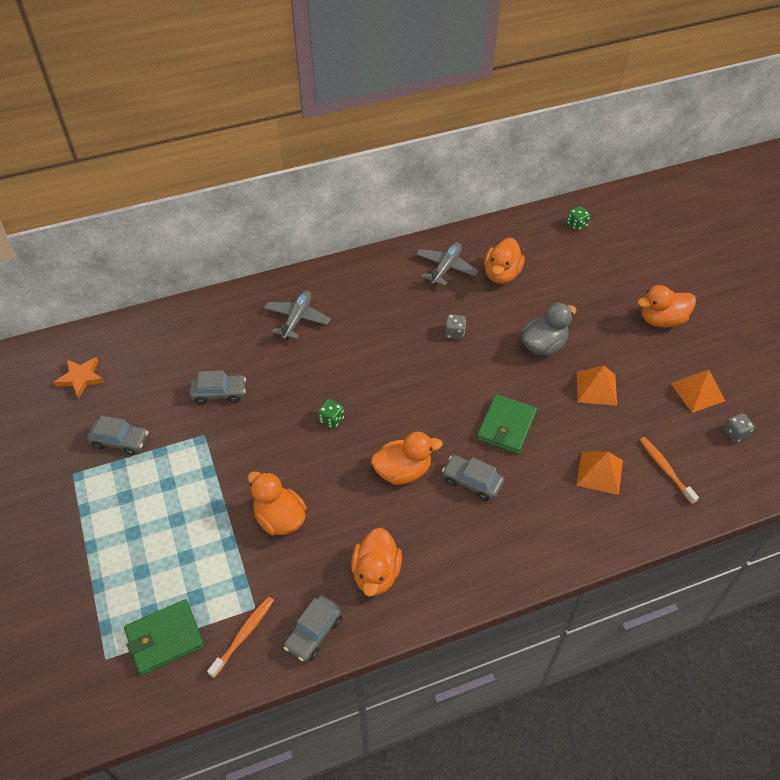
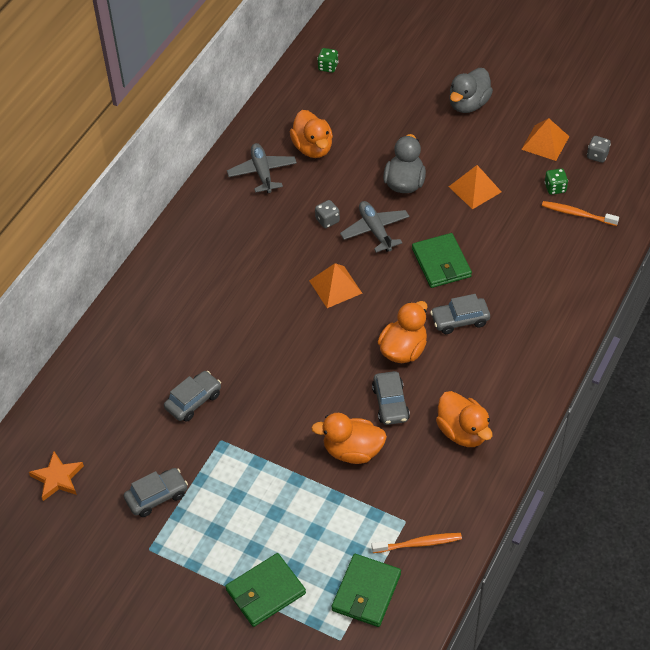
camera: 40 degrees left, 0 degrees up
orange toothbrush [207,596,274,678] -> orange toothbrush turned 90 degrees clockwise [372,533,462,553]
grey plane [264,290,331,340] -> grey plane moved to [340,201,410,253]
grey car [284,595,343,662] -> grey car moved to [372,371,410,425]
green dice [318,399,344,429] -> green dice moved to [545,169,568,195]
orange pyramid [576,451,623,495] -> orange pyramid moved to [309,263,362,308]
orange duck [637,285,696,328] -> grey duck [449,68,493,113]
none -> green wallet [225,553,306,627]

